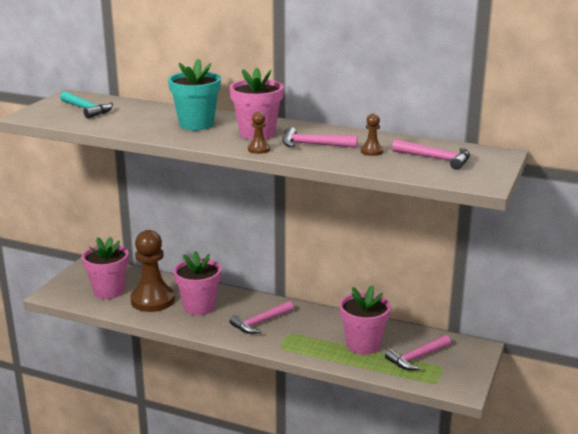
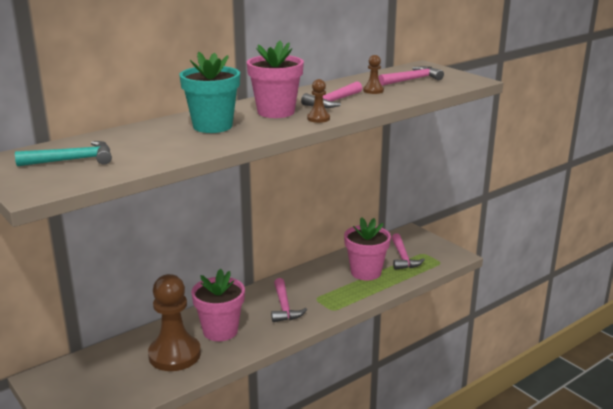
camera: 60 degrees left, 0 degrees up
pink flower pot [82,237,129,299] -> none

